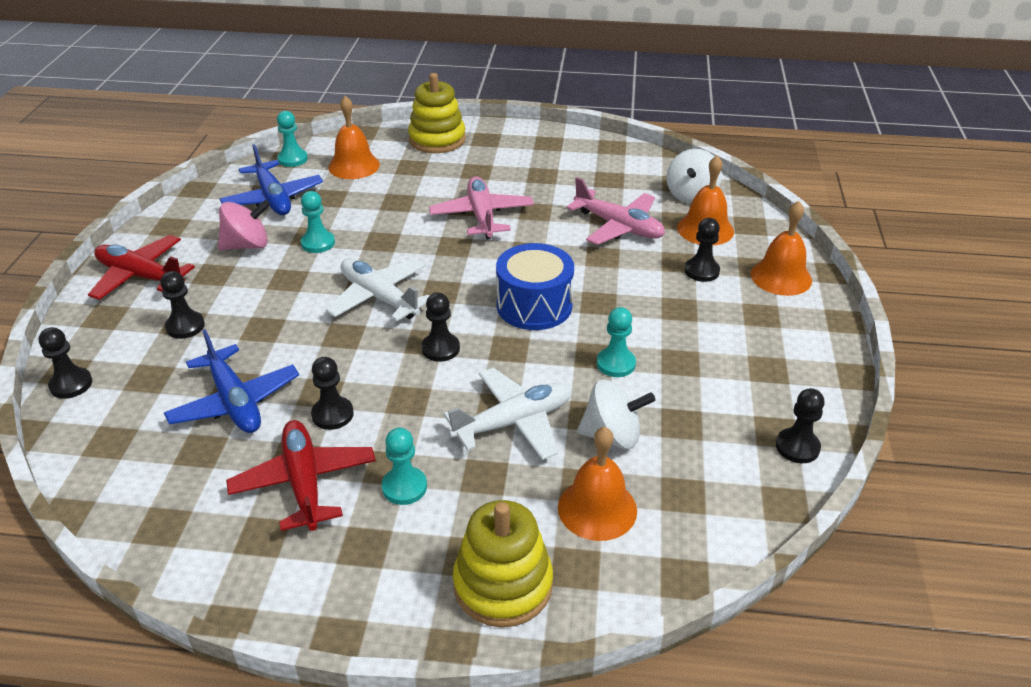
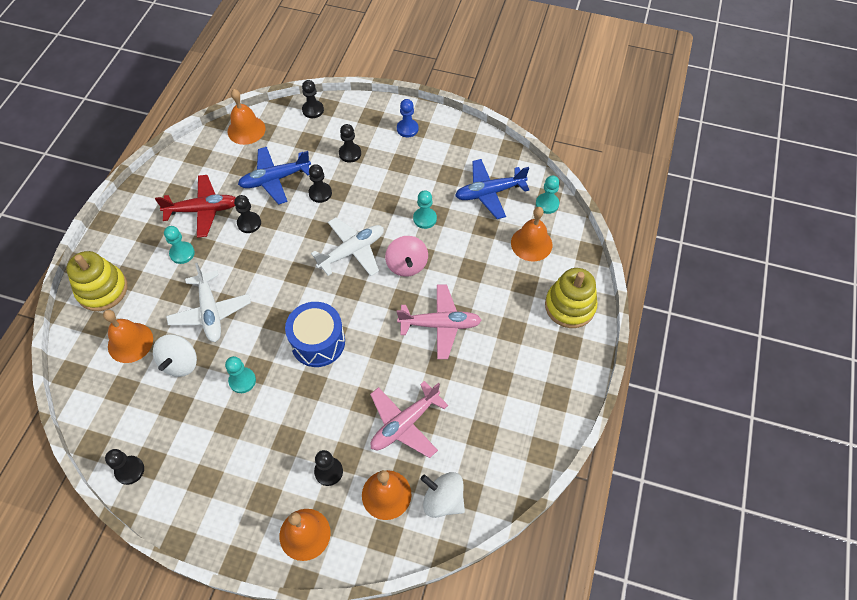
camera: 100 degrees right, 20 degrees up
red plane [88,235,195,300] -> blue pawn [397,99,419,137]
pink spinning top [218,200,270,250] -> pink spinning top moved to [385,236,428,277]
black pawn [421,293,460,362] -> black pawn moved to [308,164,332,203]
none -> orange bell [228,89,265,145]

